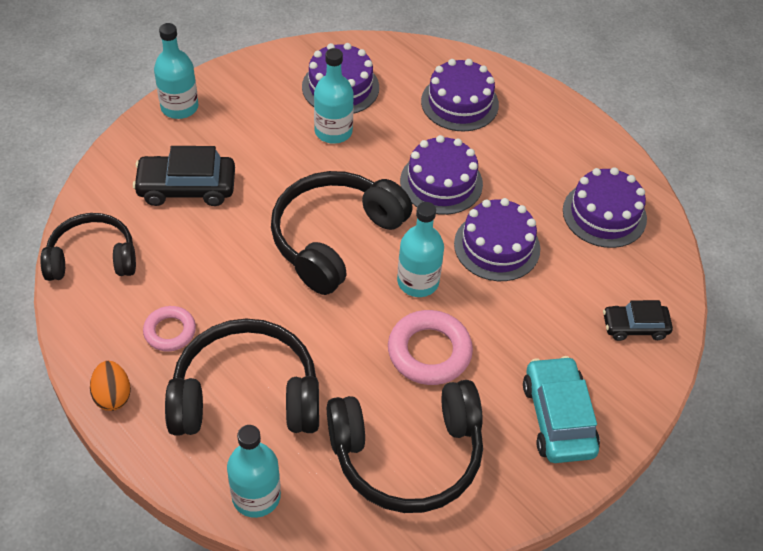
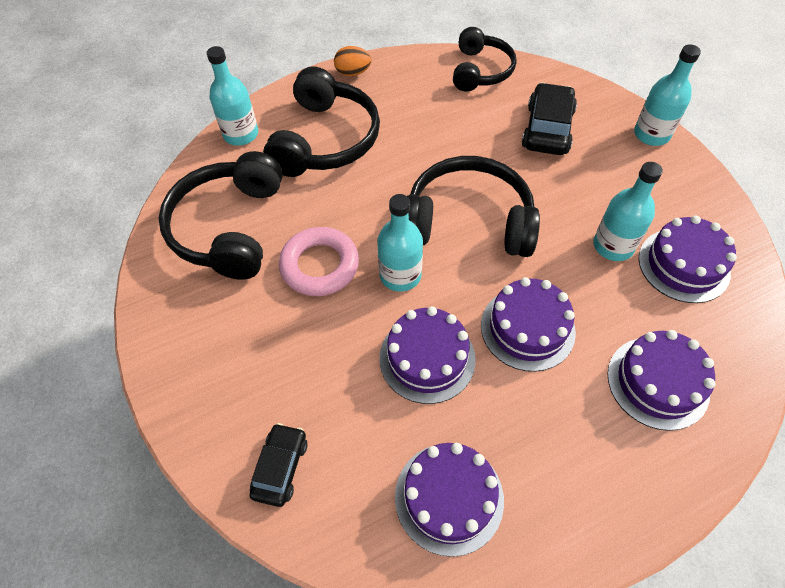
camera: 110 degrees right, 5 degrees up
pink ring [143,306,196,351] -> none
black headphones [271,171,413,295] -> black headphones turned 45 degrees counterclockwise [407,156,540,257]
turquoise car [523,356,600,463] -> none

